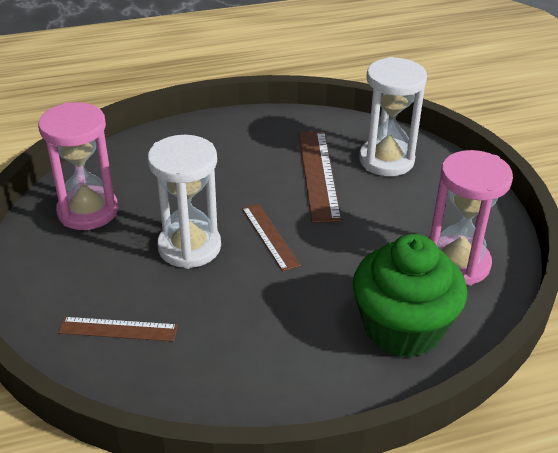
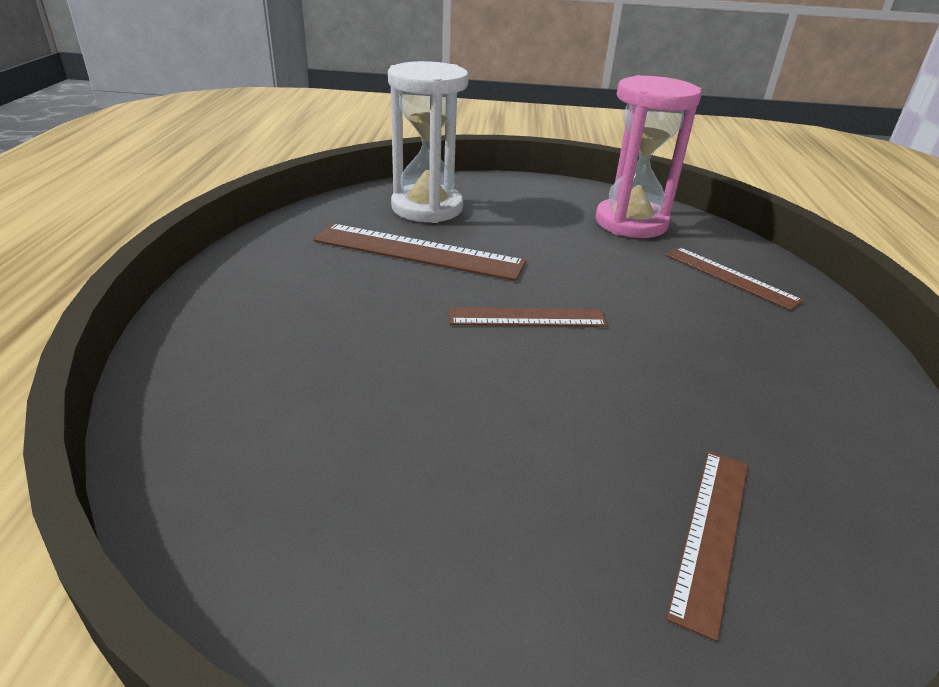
camera: 70 degrees left, 5 degrees down
pink hourglass [38,102,118,230] -> none
white hourglass [148,135,221,269] -> none
green cupcake [353,234,467,358] -> brown ruler [665,247,804,310]

